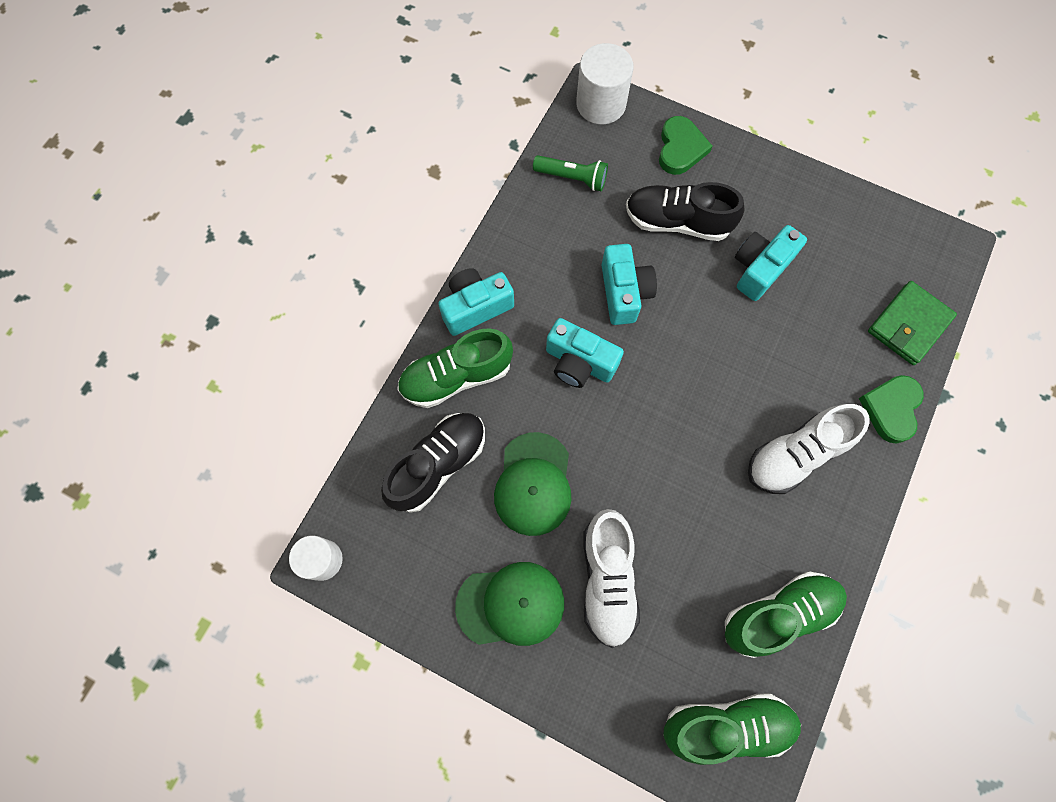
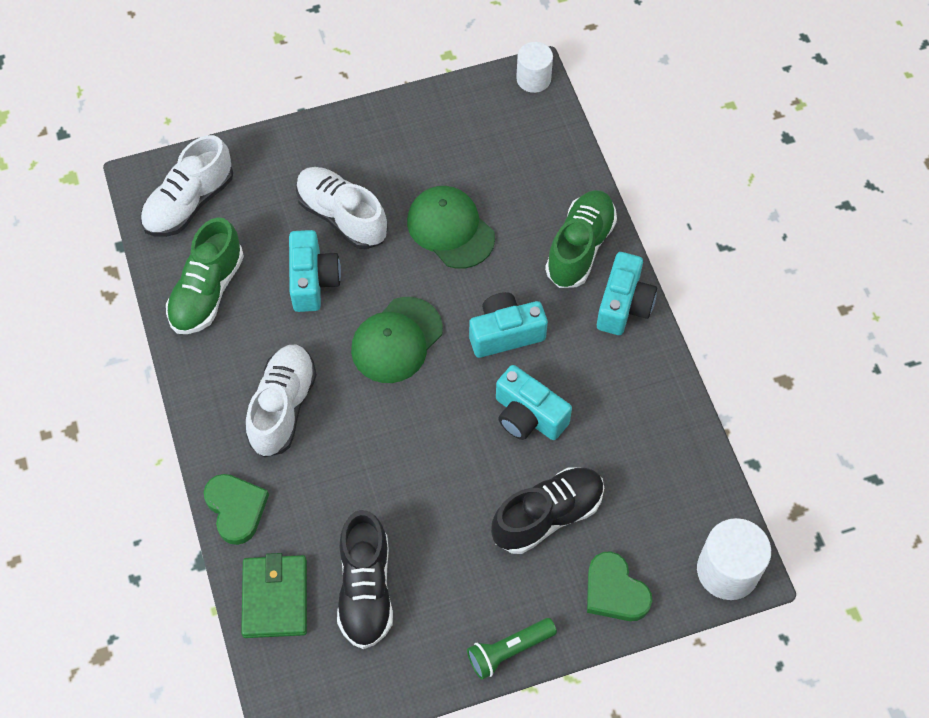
camera: 135 degrees right, 10 degrees down
black shoe [381,413,485,513] -> black shoe moved to [337,510,393,649]
green cap [455,562,564,646] -> green cap moved to [351,297,443,383]
green flashlight [533,155,608,191] -> green flashlight moved to [467,618,557,680]
green shoe [663,693,801,765] -> white shoe [141,135,233,237]
turquoise camera [735,225,807,301] -> turquoise camera moved to [289,230,341,312]

